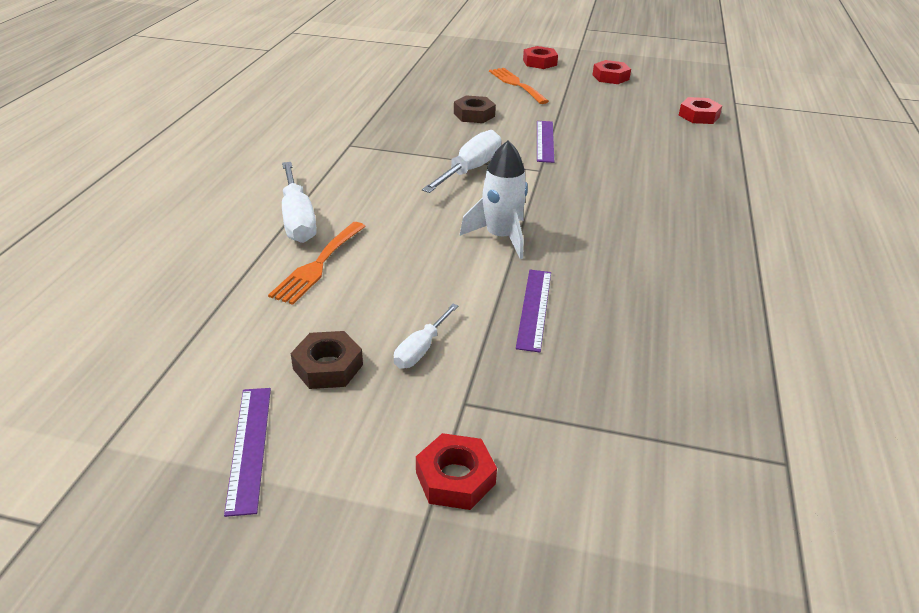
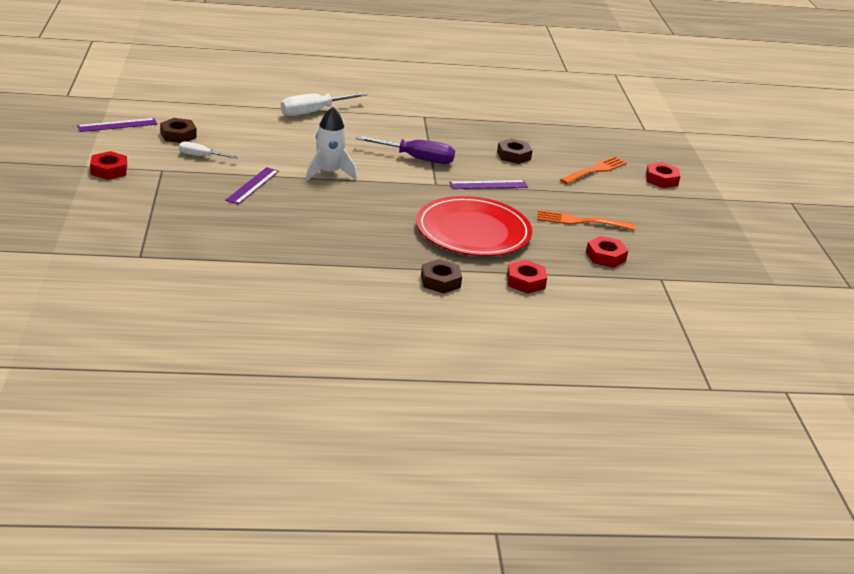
camera: 70 degrees right, 5 degrees down
orange fork [268,222,366,305] -> orange fork moved to [537,210,635,231]
white screwdriver [422,130,501,193] -> purple screwdriver [356,136,455,164]
purple ruler [516,270,551,352] -> purple ruler turned 60 degrees counterclockwise [225,167,279,205]
red nut [592,60,631,84] -> red nut moved to [507,260,547,294]
none -> red plate [416,196,532,256]
none -> brown nut [421,259,462,294]

